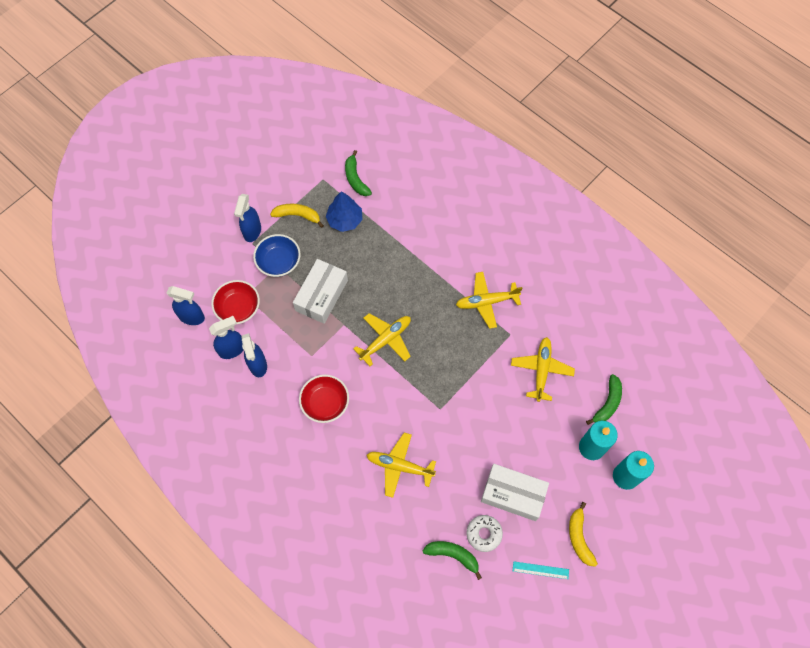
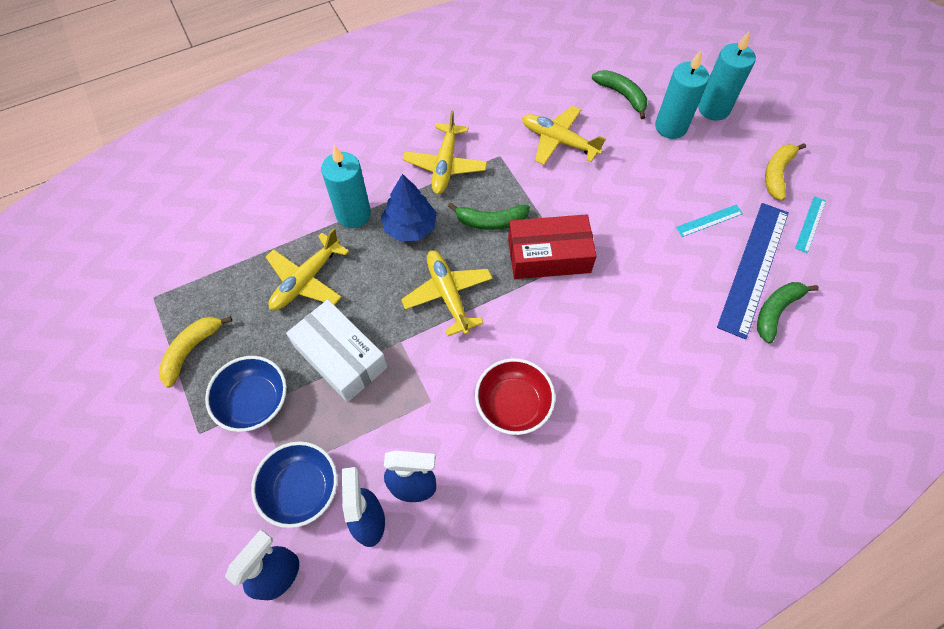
camera: 70 degrees left, 5 degrees down
red bowl [211,280,260,324] -> blue bowl [251,441,338,528]
blue spray bottle [234,194,261,242] -> none
blue tree [326,192,363,232] -> blue tree moved to [381,174,437,242]
green banana [345,150,372,196] -> green banana moved to [448,203,530,230]
yellow plane [367,433,436,498] -> yellow plane moved to [266,228,349,310]
white donut [466,515,503,552] -> blue ruler [717,203,789,339]
white box [481,464,549,521] -> turquoise ruler [676,205,743,237]
yellow banana [569,502,598,567] -> yellow banana turned 105 degrees clockwise [765,143,806,201]
none -> turquoise candle [321,145,371,228]
none -> red box [508,214,597,279]

